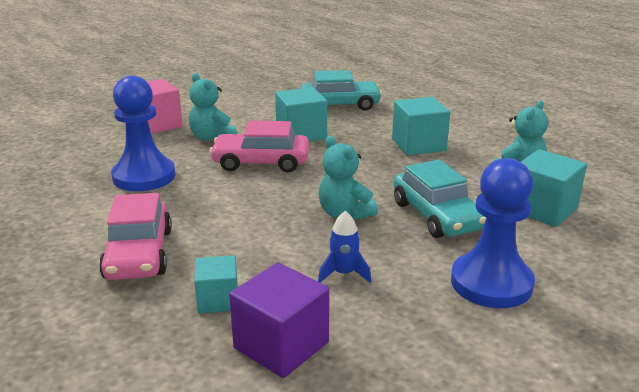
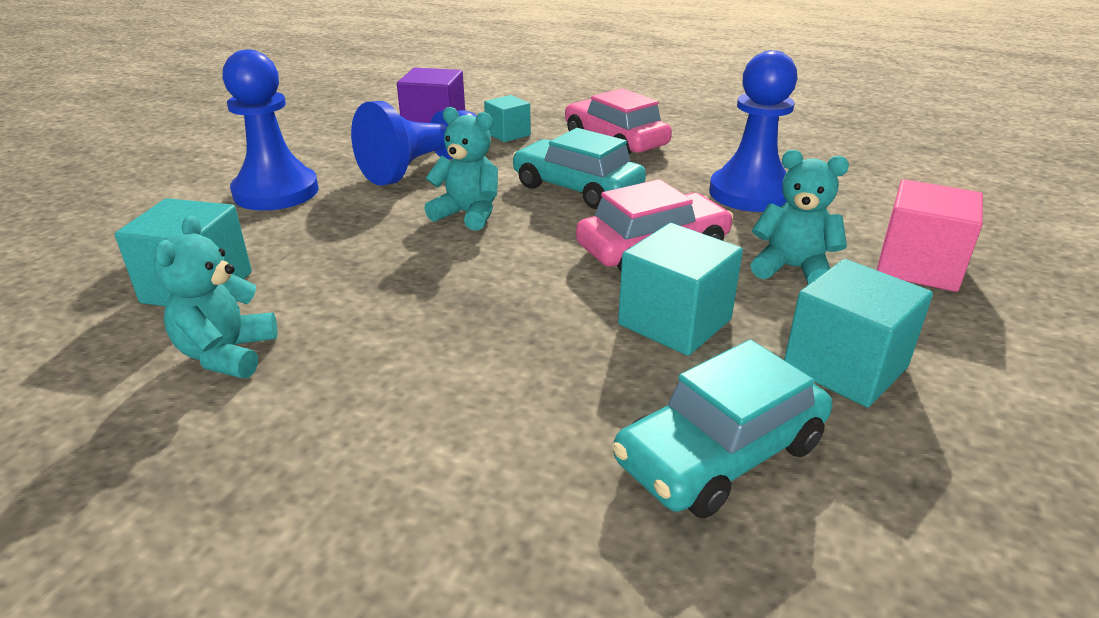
camera: 150 degrees right, 5 degrees up
blue rocket [318,211,371,283] -> blue pawn [351,101,477,186]
turquoise cube [392,97,450,156] -> turquoise cube moved to [784,259,933,408]
turquoise car [393,160,486,238] -> turquoise car moved to [512,128,646,209]

